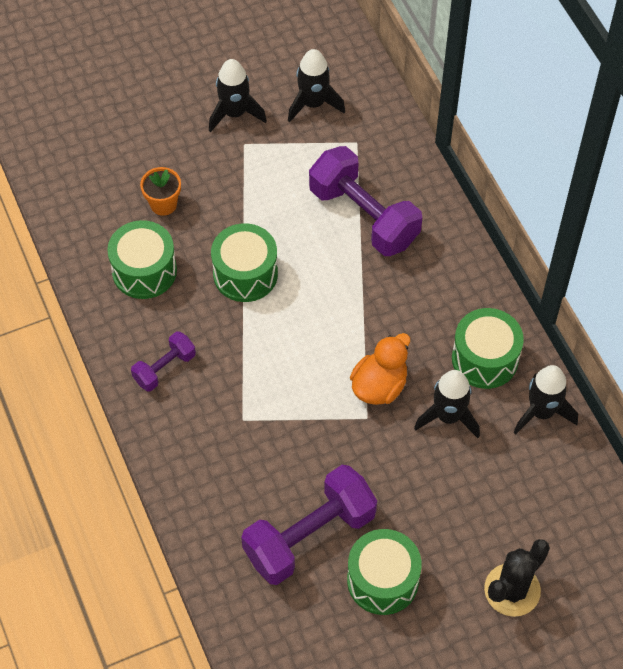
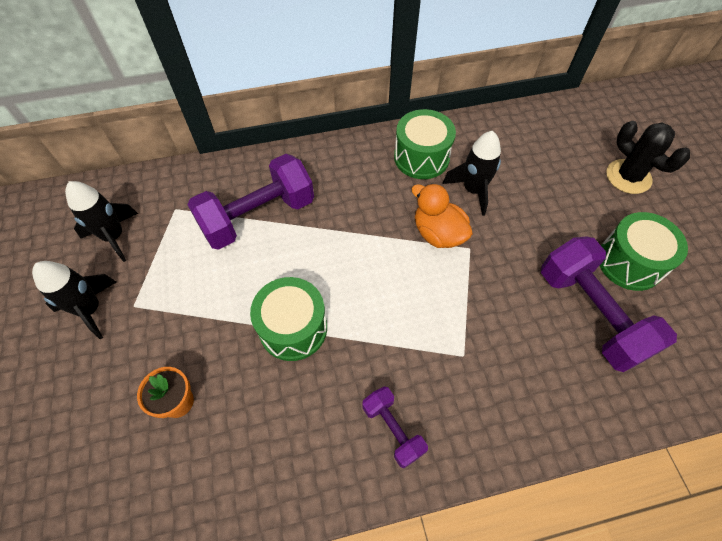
camera: 80 degrees left, 0 degrees up
green drum [107,220,177,299] -> none
black rocket [514,365,578,434] -> none

